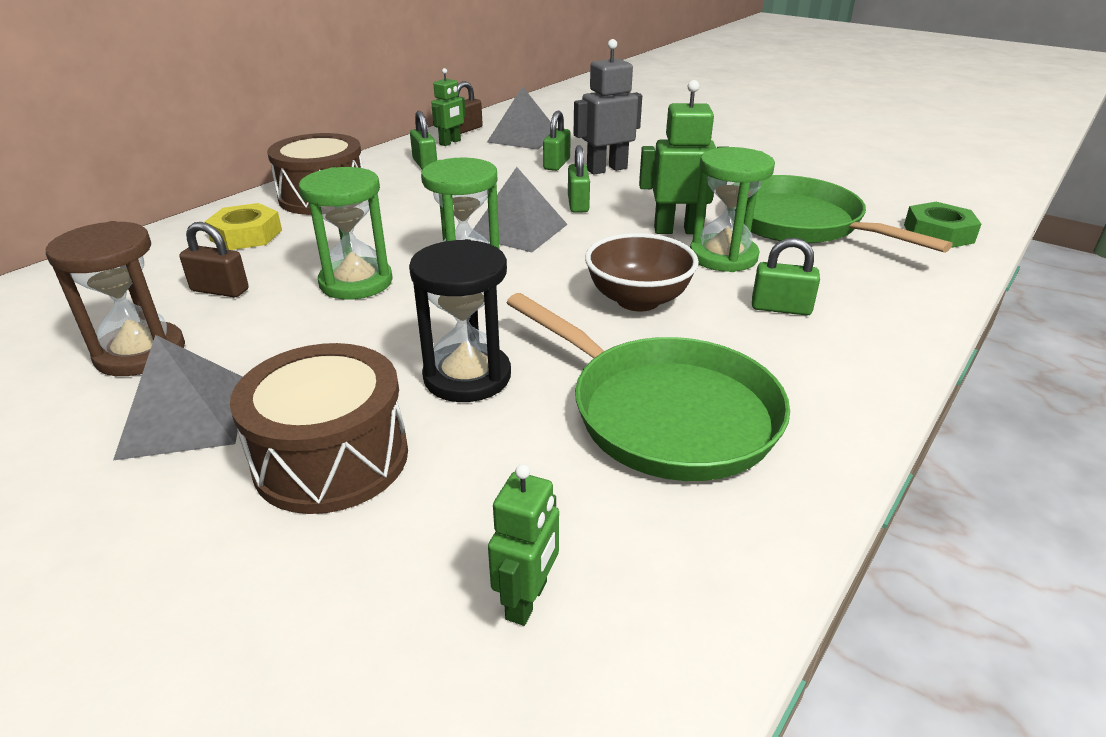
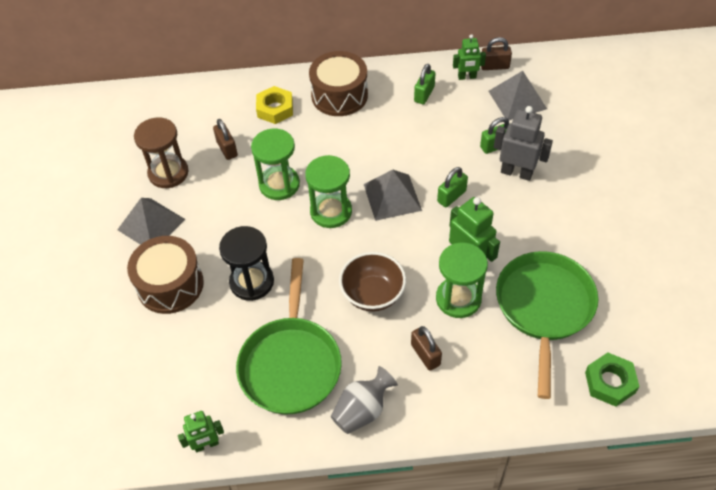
camera: 50 degrees right, 20 degrees up
green robot [488,464,559,626] -> green robot moved to [178,411,224,452]
green padlock [752,238,820,316] -> brown padlock [411,326,442,371]
none -> grey vase [331,366,398,434]

